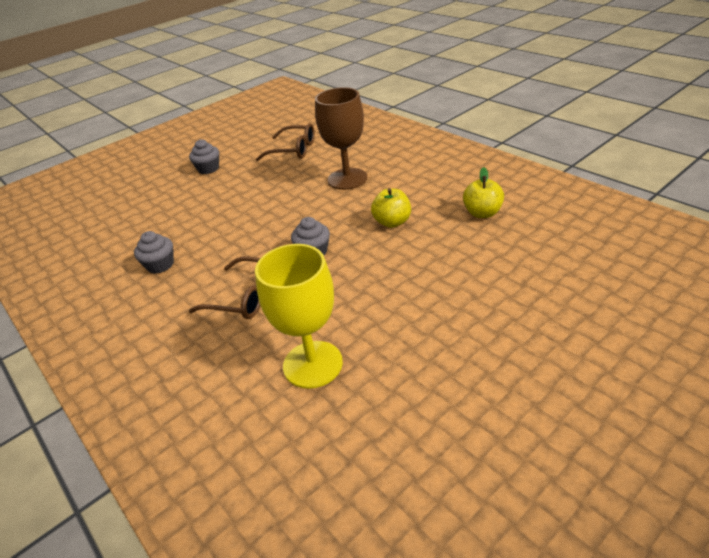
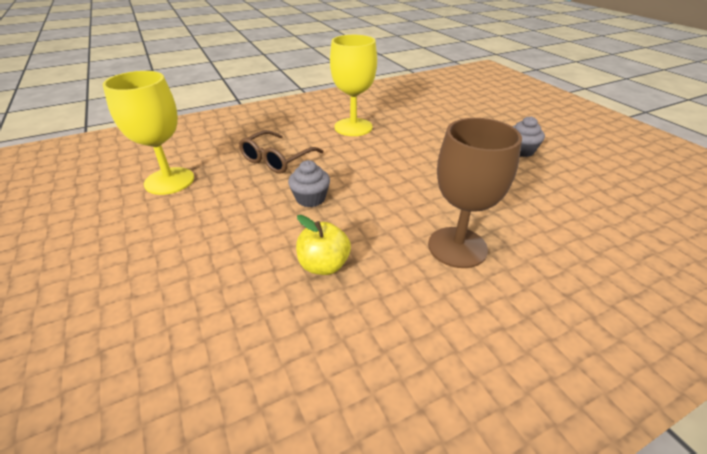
camera: 100 degrees right, 0 degrees up
grey cupcake [134,231,174,274] -> yellow goblet [330,35,377,136]
brown glasses [256,123,315,161] -> none
yellow apple [463,167,504,218] -> none

